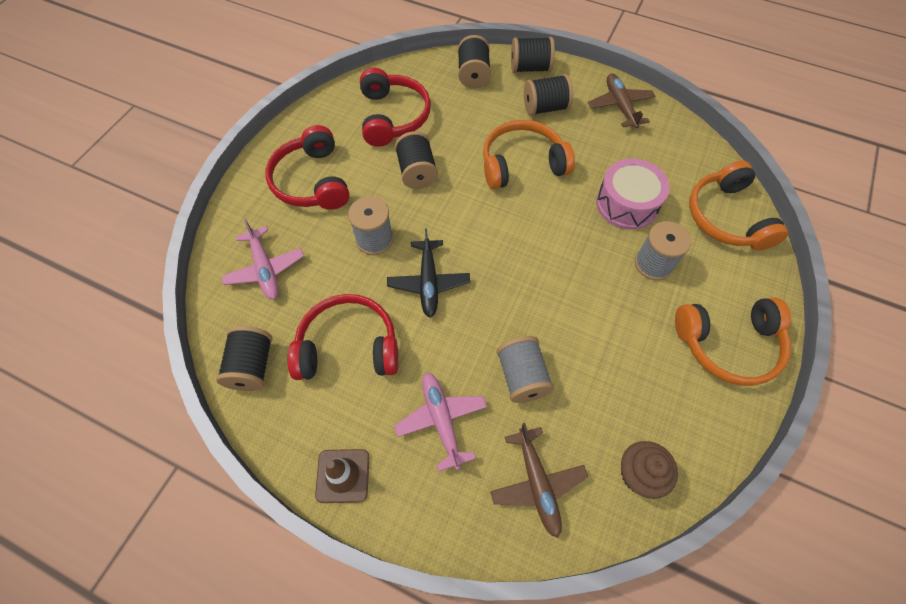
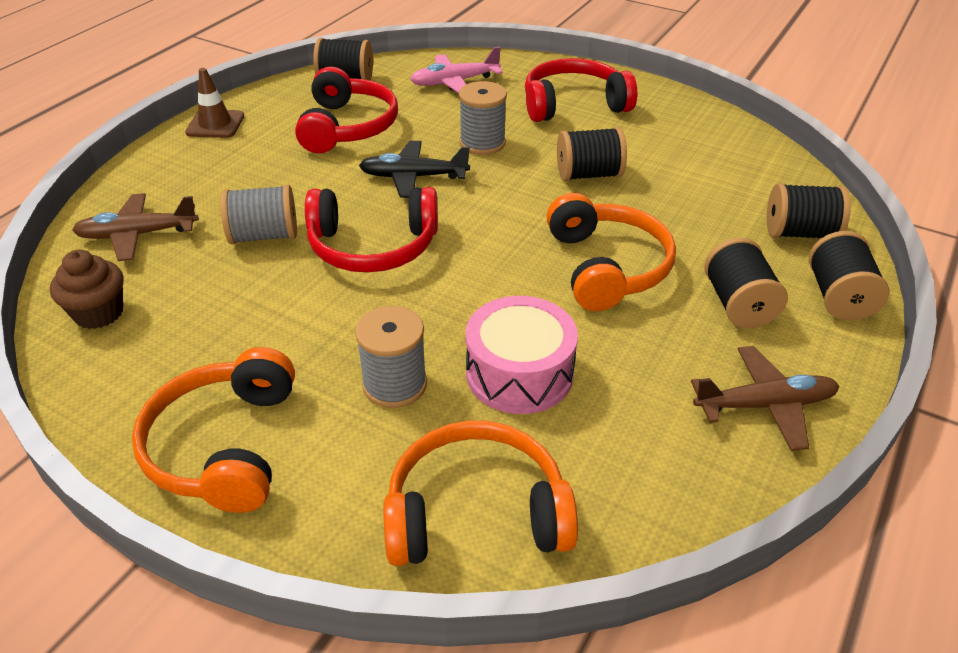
camera: 95 degrees right, 20 degrees down
red headphones [360,68,431,147] -> red headphones moved to [305,187,438,273]
pink plane [394,372,487,471] -> none

